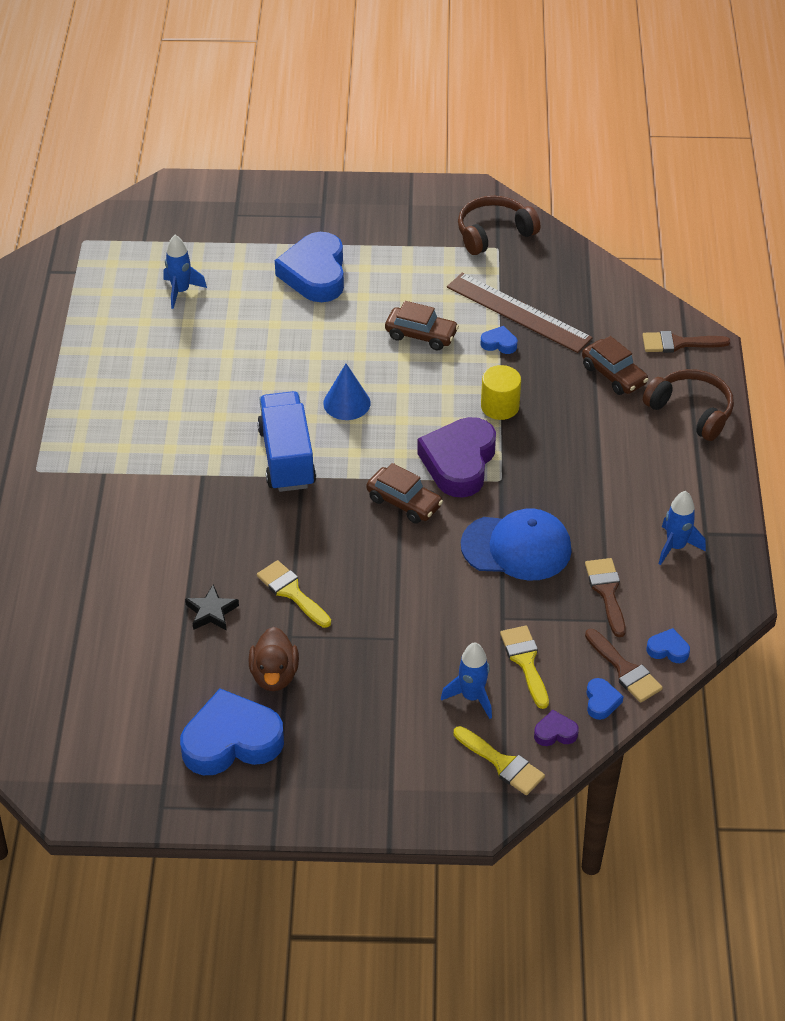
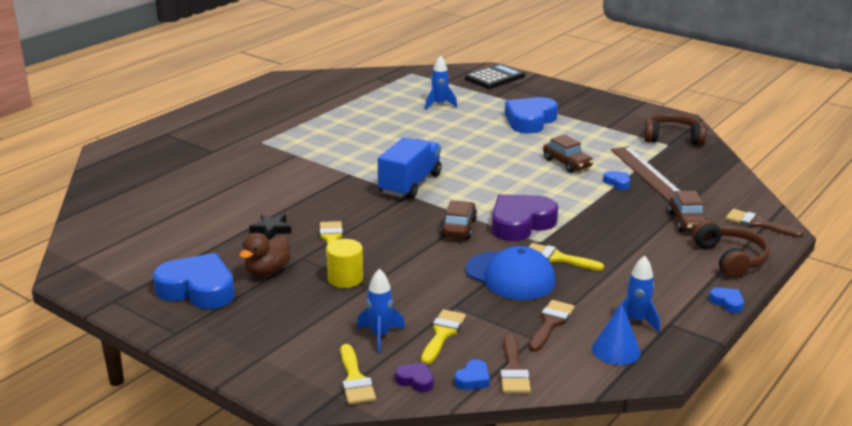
camera: 35 degrees right, 20 degrees down
blue cone [323,364,371,420] -> blue cone moved to [592,303,641,365]
brown car [366,463,443,523] -> brown car turned 150 degrees counterclockwise [440,201,477,239]
yellow cylinder [481,365,521,420] -> yellow cylinder moved to [326,239,363,288]
blue heart [647,628,690,663] -> blue heart moved to [709,288,744,313]
none -> black calculator [465,64,525,89]
none -> yellow brush [529,243,604,271]

